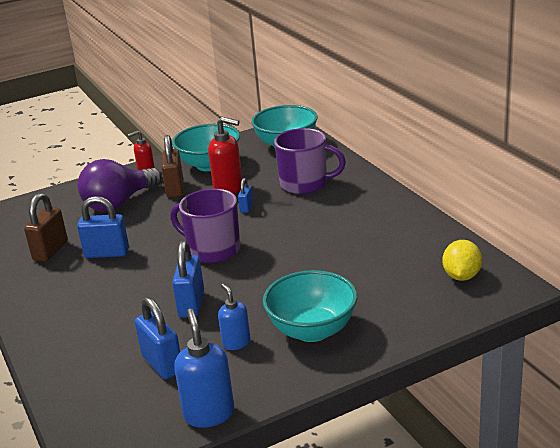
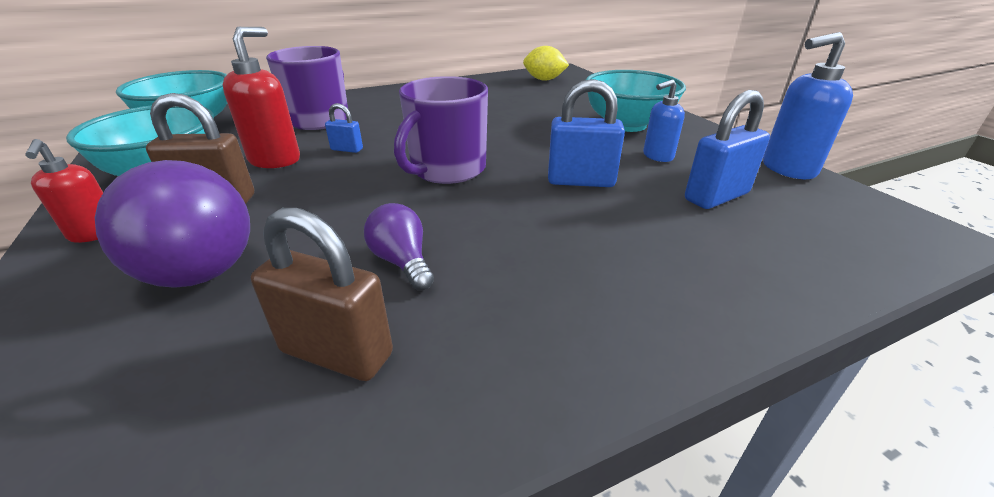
camera: 90 degrees left, 5 degrees up
blue padlock [77,196,129,258] -> purple light bulb [364,203,434,291]

